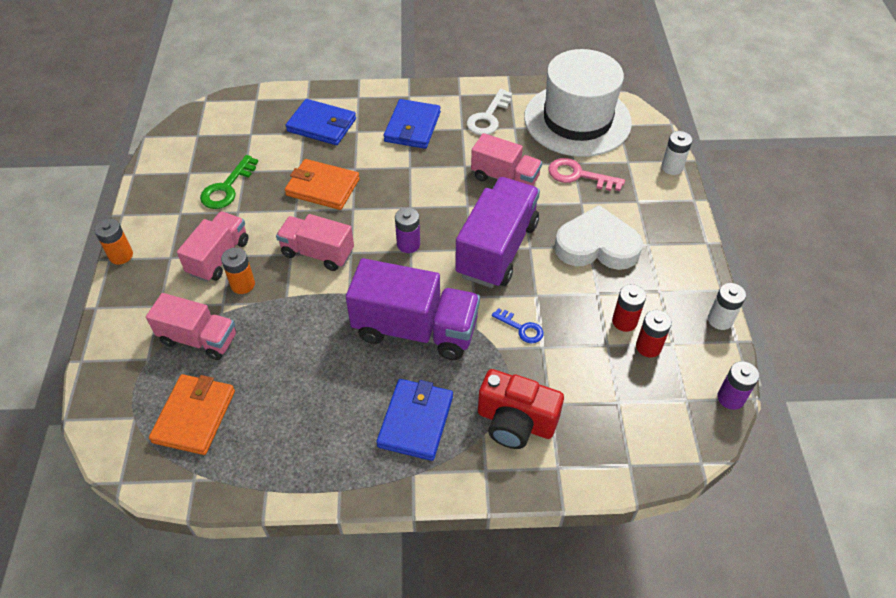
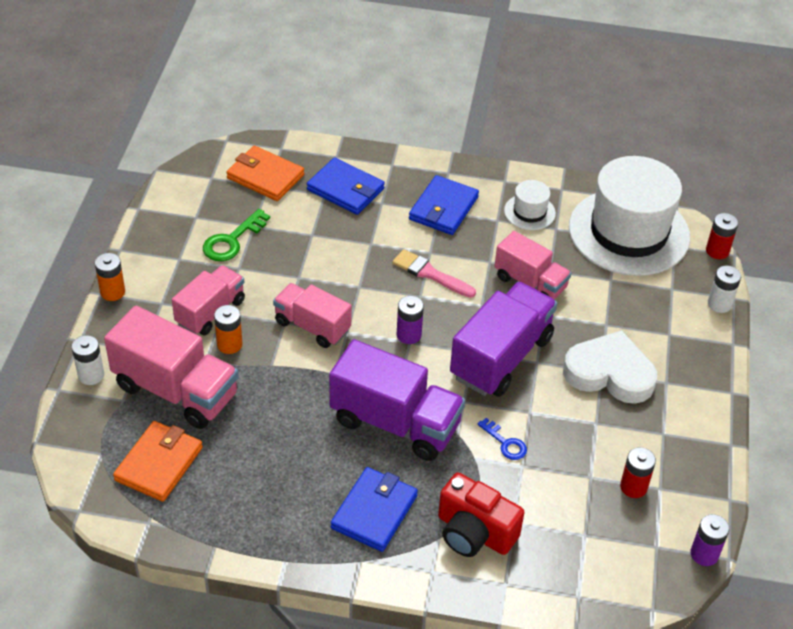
camera: 10 degrees right, 5 degrees down
pink truck [146,293,236,360] -> pink truck [104,306,239,429], size x1.58
orange wallet [285,159,360,210] -> orange wallet moved to [226,146,304,201]
white key [467,89,512,135] -> white hat [504,180,556,230]
pink key [548,158,625,191] -> none
red battery [612,284,646,332] -> red battery moved to [706,213,738,259]
white battery [708,283,746,330] -> white battery moved to [72,335,104,385]
none -> pink brush [392,249,476,298]

